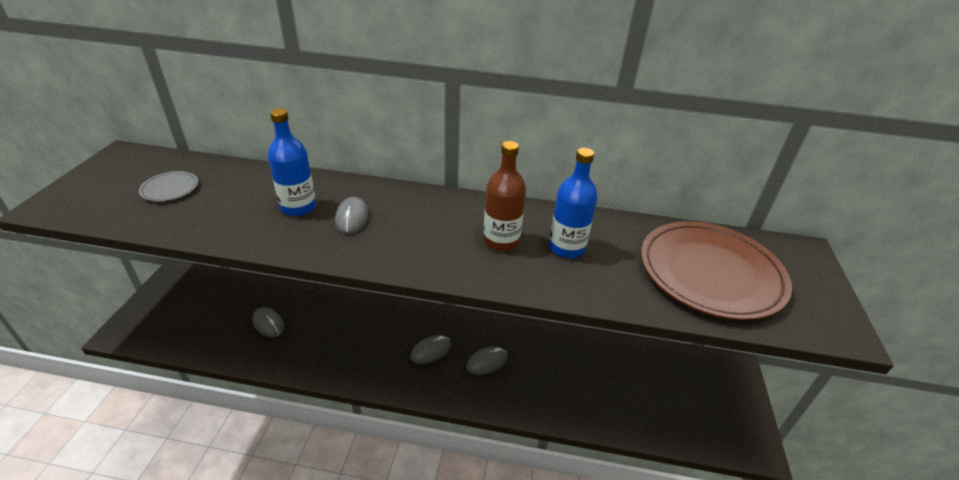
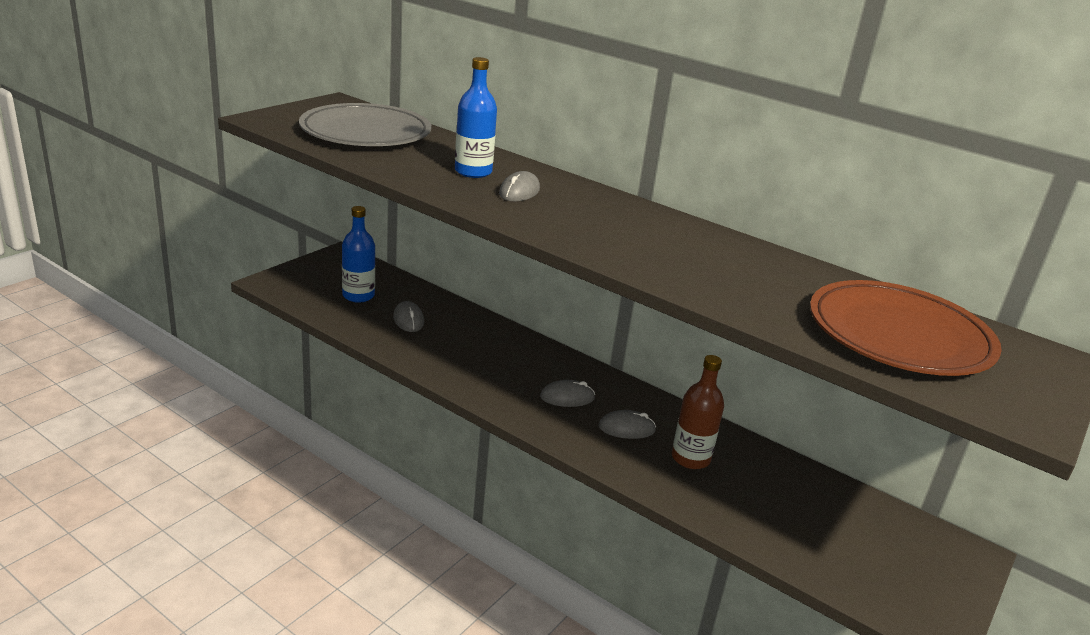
camera: 25 degrees right, 10 degrees down
grey plate [139,171,198,201] -> grey plate [299,103,431,146], size x2.35
brown bottle [483,141,526,251] -> brown bottle moved to [672,355,724,469]
blue bottle [549,148,597,258] -> blue bottle moved to [342,206,375,303]

